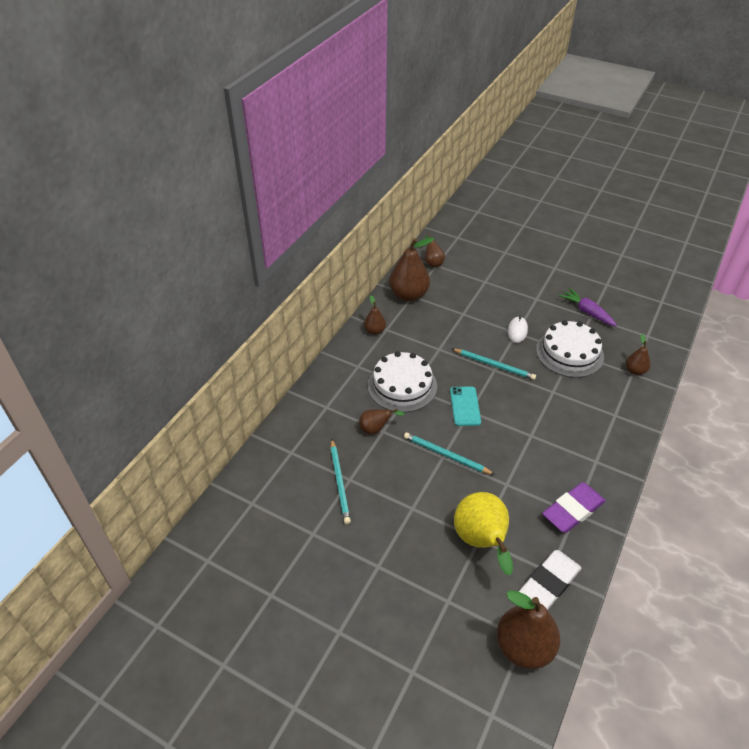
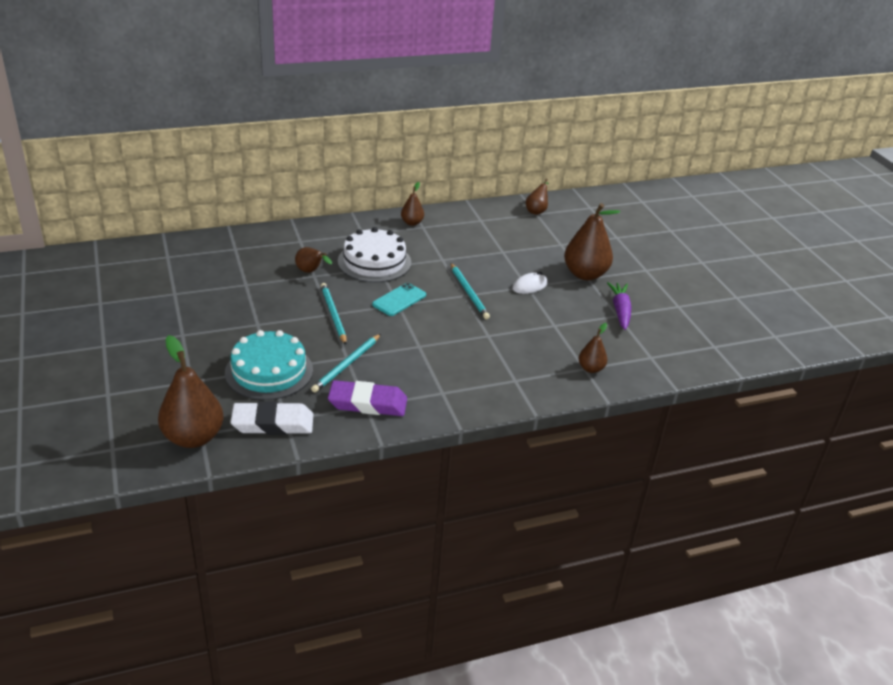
camera: 40 degrees right, 10 degrees down
turquoise pencil [330,439,351,524] -> turquoise pencil moved to [311,334,381,392]
brown pear [389,238,434,301] -> brown pear moved to [564,203,620,280]
yellow pear [454,492,513,576] -> turquoise cake [225,330,313,400]
white cake [536,320,604,378] -> none

